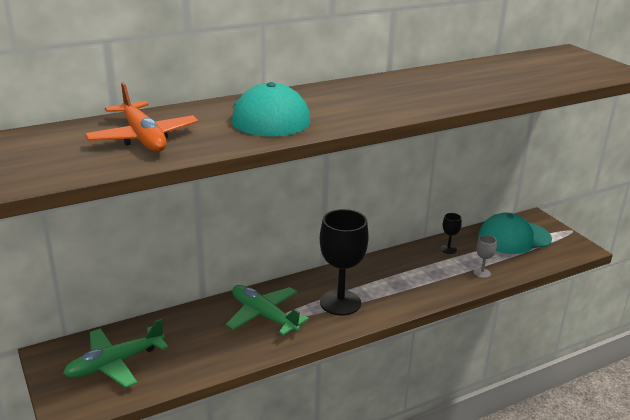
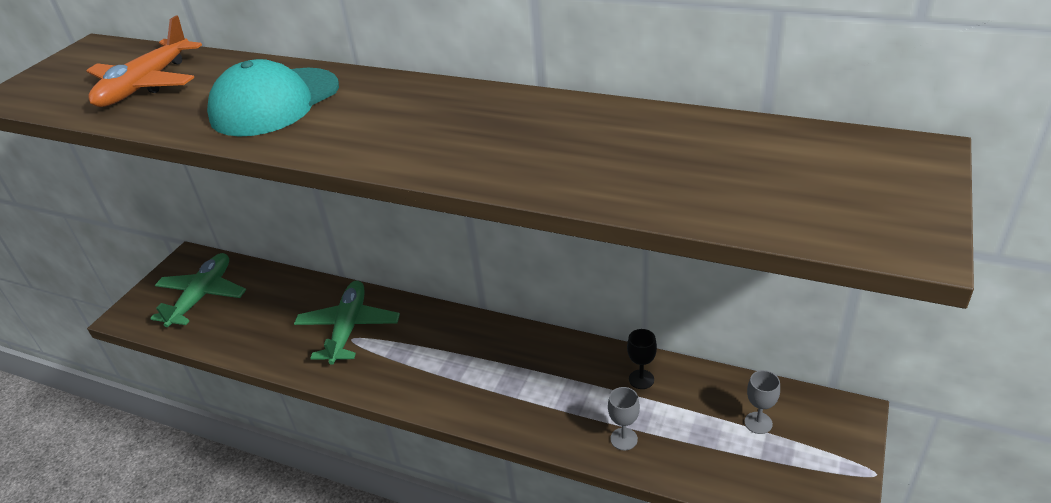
camera: 55 degrees right, 10 degrees up
green plane [63,319,168,388] -> green plane turned 90 degrees clockwise [150,253,246,327]
black goblet [320,209,369,316] -> none
turquoise cap [478,213,552,254] -> grey goblet [745,370,780,434]

